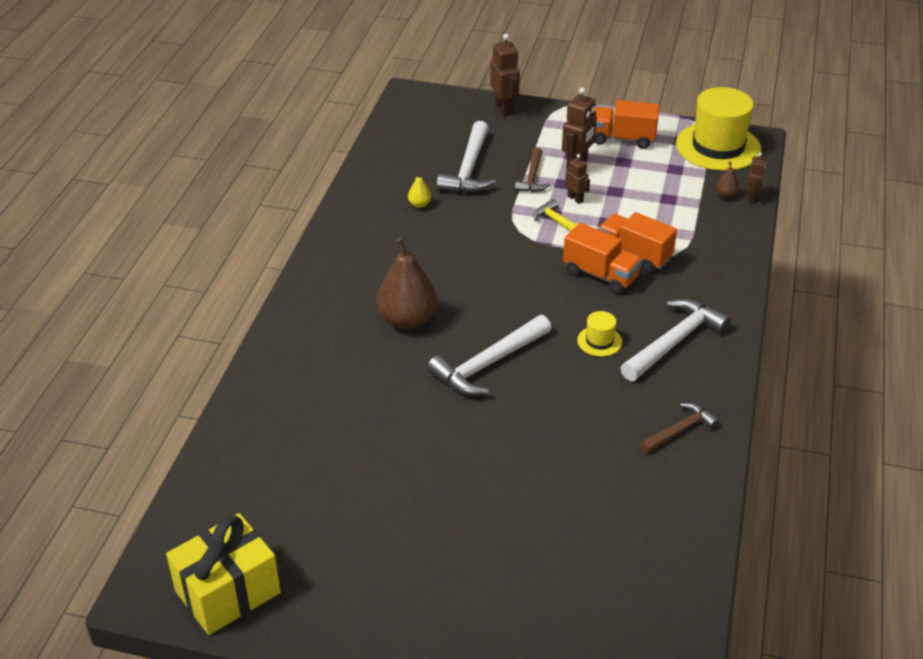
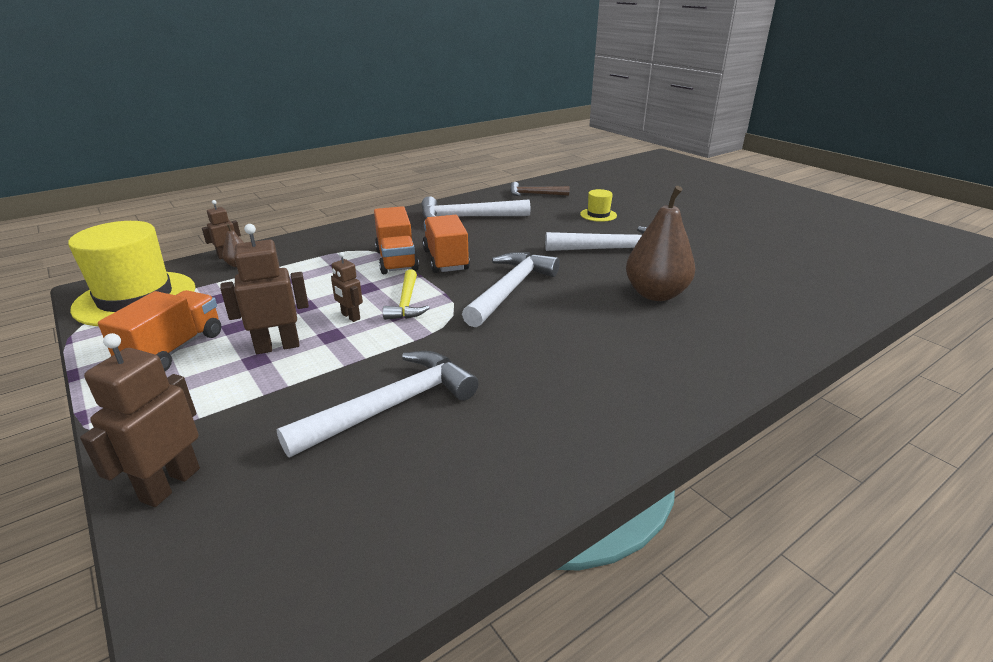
camera: 140 degrees left, 10 degrees down
yellow gift [166,513,281,635] -> none
yellow pear [408,172,431,208] -> none
brown hammer [515,148,550,192] -> none
brown robot [565,154,590,204] -> brown robot turned 45 degrees counterclockwise [331,252,363,322]
yellow hat [577,311,622,357] -> yellow hat moved to [580,189,617,222]
orange truck [595,100,660,149] -> orange truck turned 120 degrees counterclockwise [98,290,221,371]
none -> white hammer [462,252,560,327]

